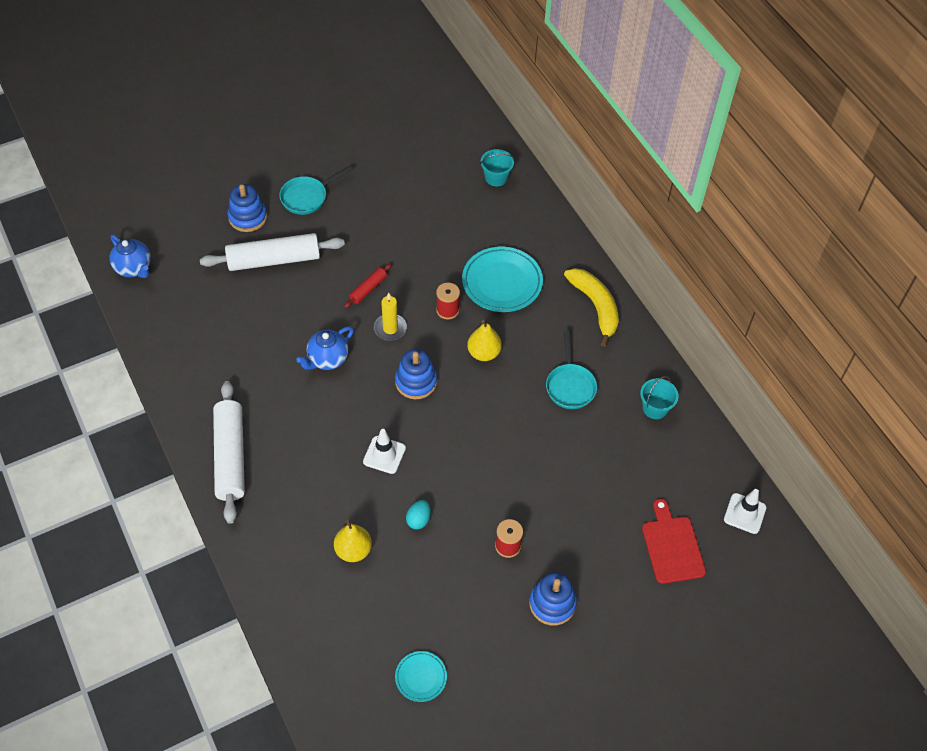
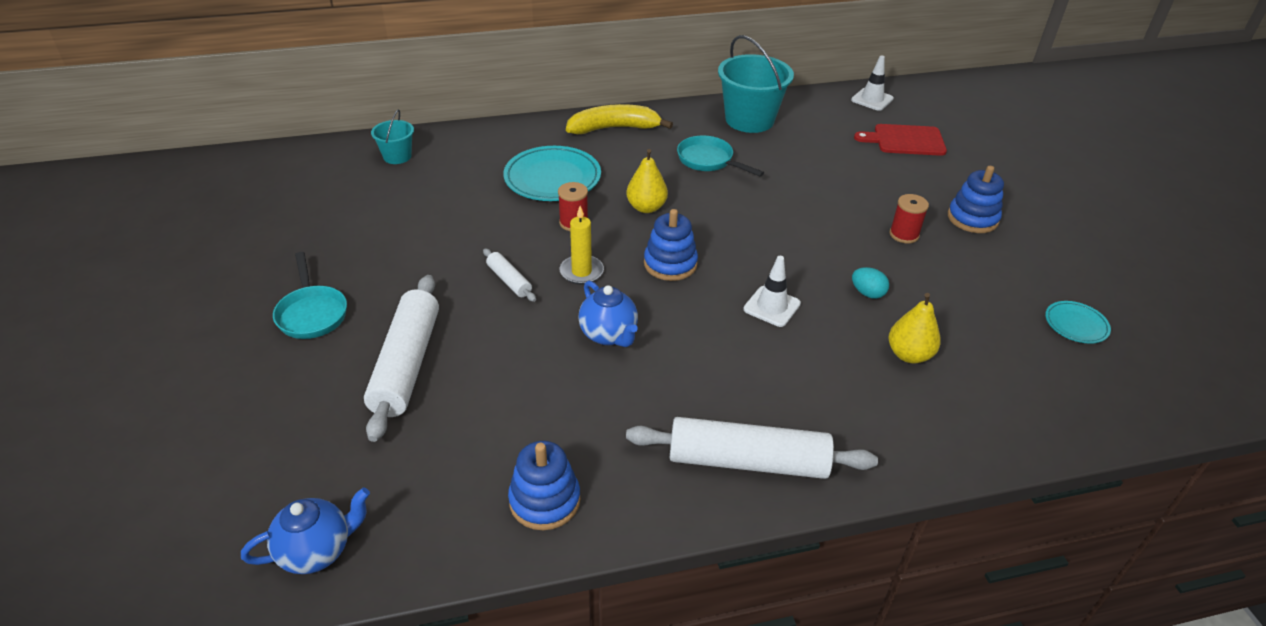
camera: 75 degrees left, 15 degrees down
blue stacking toy [227,184,267,232] -> blue stacking toy moved to [508,441,580,530]
red rolling pin [344,263,392,308] -> white rolling pin [483,249,536,302]
turquoise pan [546,330,597,409] -> turquoise pan turned 150 degrees counterclockwise [677,136,764,177]
turquoise bucket [640,376,678,419] -> turquoise bucket [718,35,794,133], size x1.91

